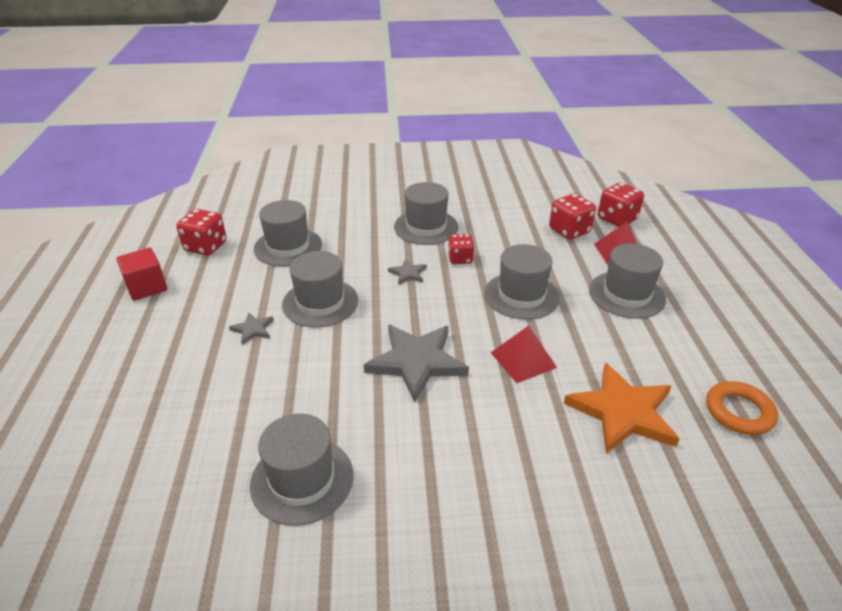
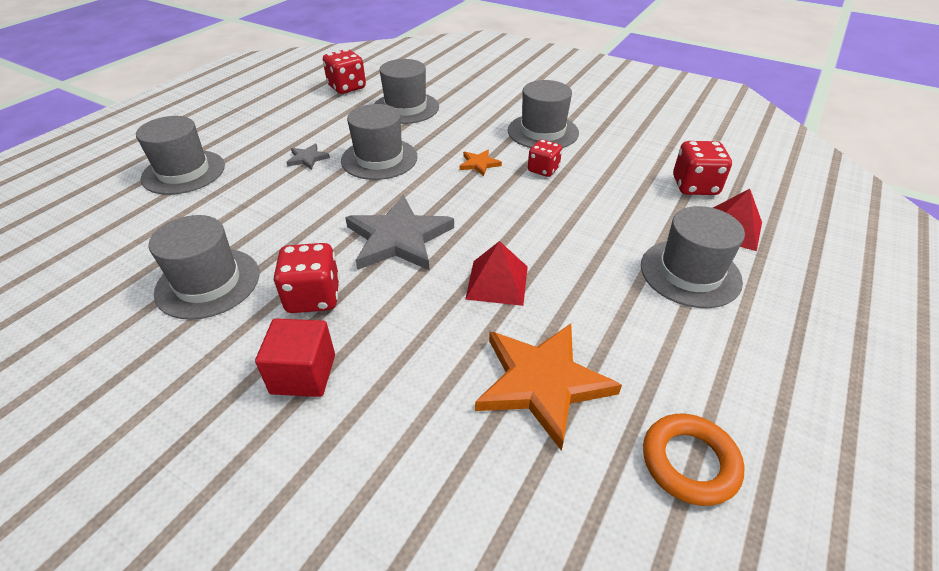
camera: 35 degrees right, 5 degrees up
red cube [116,248,167,301] -> red cube moved to [255,318,335,397]
grey star [388,258,427,285] -> orange star [459,150,502,176]
grey hat [484,244,560,320] -> grey hat moved to [136,116,225,195]
red dice [598,182,644,227] -> red dice moved to [273,243,340,313]

